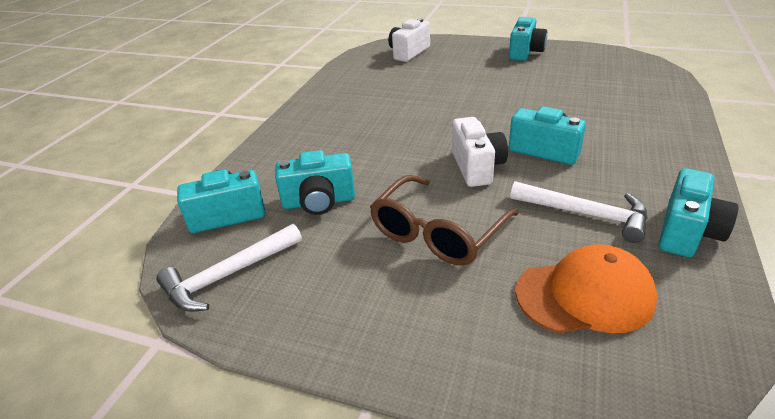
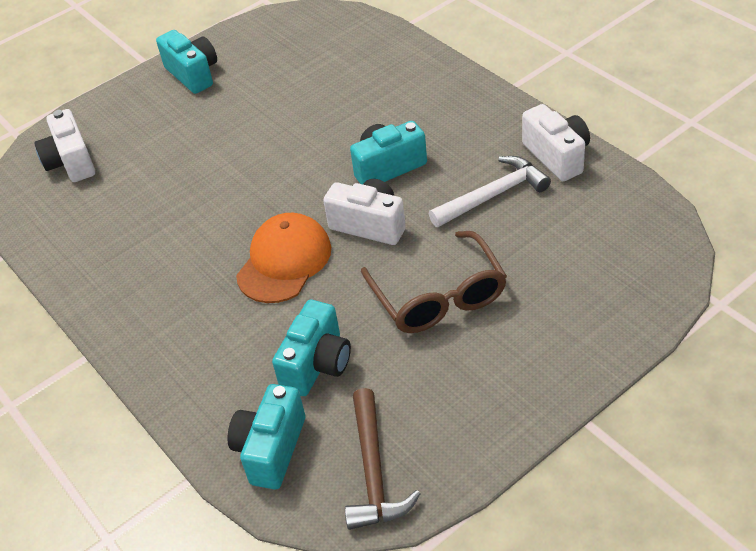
camera: 55 degrees left, 10 degrees up
white hammer [156,224,302,312] -> brown hammer [345,388,420,530]
orange cap [515,244,657,333] -> orange cap moved to [236,213,331,303]
turquoise camera [659,168,738,258] -> white camera [522,104,590,181]

